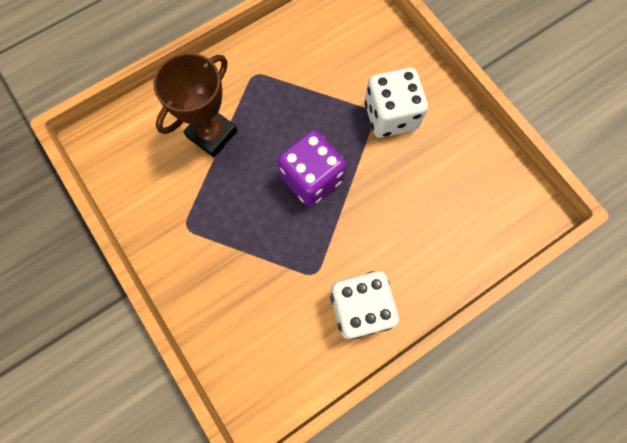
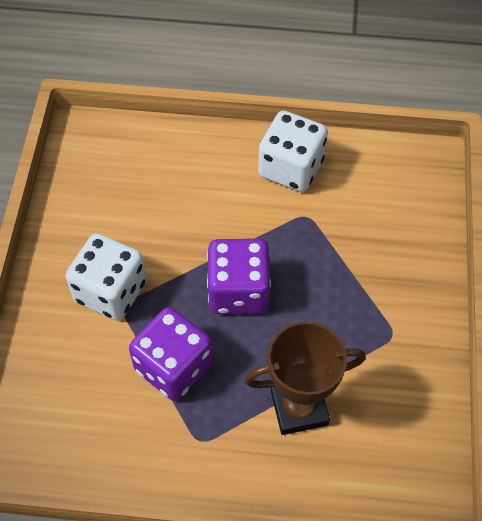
camera: 140 degrees left, 15 degrees down
none -> purple dice [129,307,213,401]

